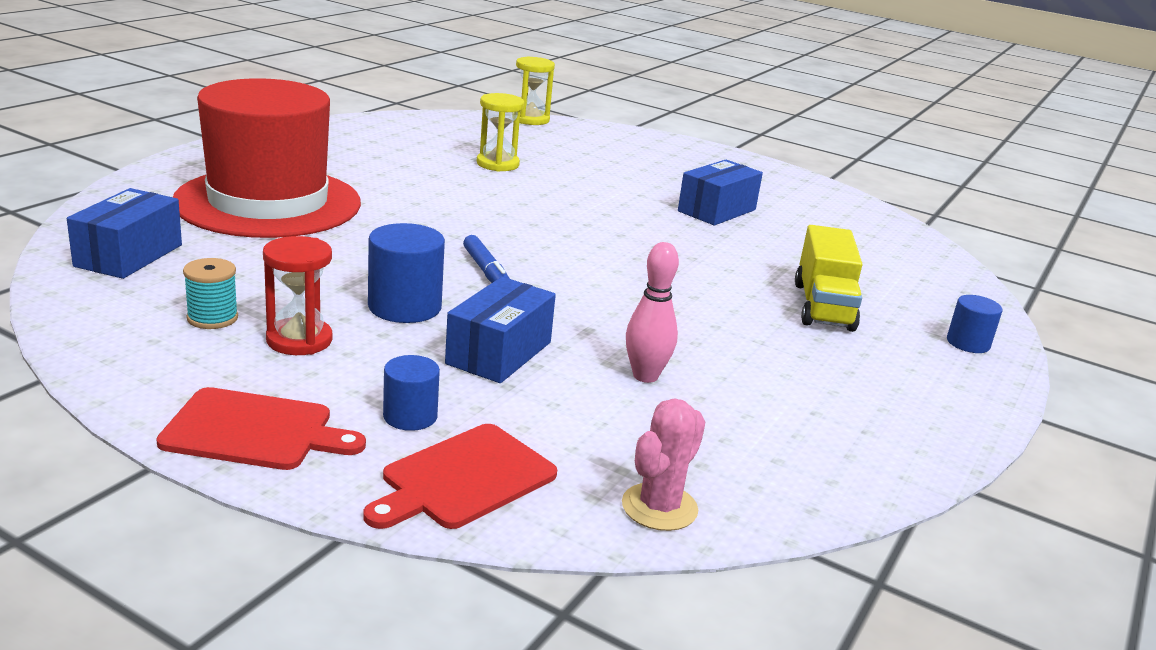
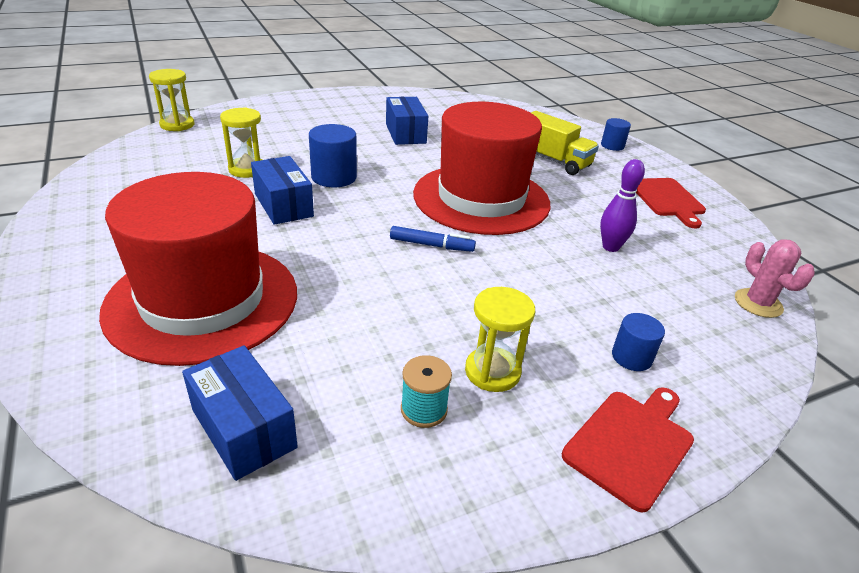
camera: 55 degrees left, 10 degrees up
red hourglass [263,236,332,355] -> yellow hourglass [465,287,535,392]
red cutting board [363,424,557,529] -> red cutting board moved to [636,178,706,228]
blue cylinder [368,223,445,323] -> blue cylinder moved to [309,124,357,187]
blue box [445,277,556,383] -> blue box moved to [251,156,314,225]
pink bowling pin [626,242,679,383] -> purple bowling pin [600,159,645,252]
none -> red hat [413,102,550,235]

